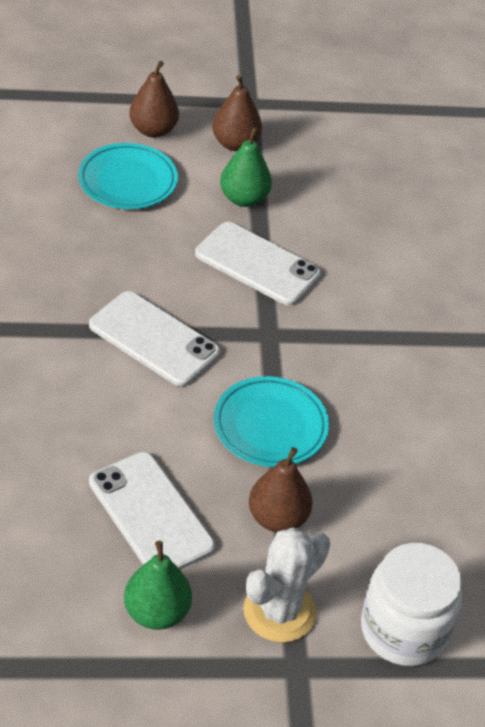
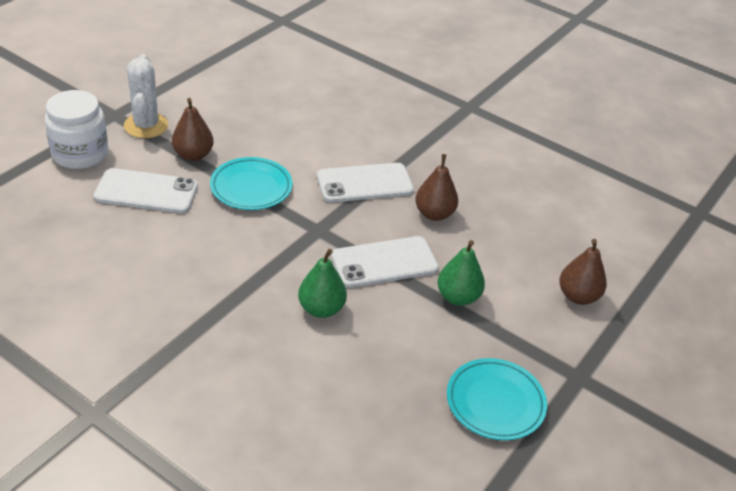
camera: 130 degrees right, 5 degrees down
turquoise plate [78,143,178,209] -> turquoise plate moved to [447,358,547,440]
white phone [89,452,215,570] -> white phone moved to [93,168,198,213]
green pear [124,541,192,630] -> green pear moved to [298,249,347,318]
brown pear [212,75,262,151] -> brown pear moved to [415,154,458,221]

